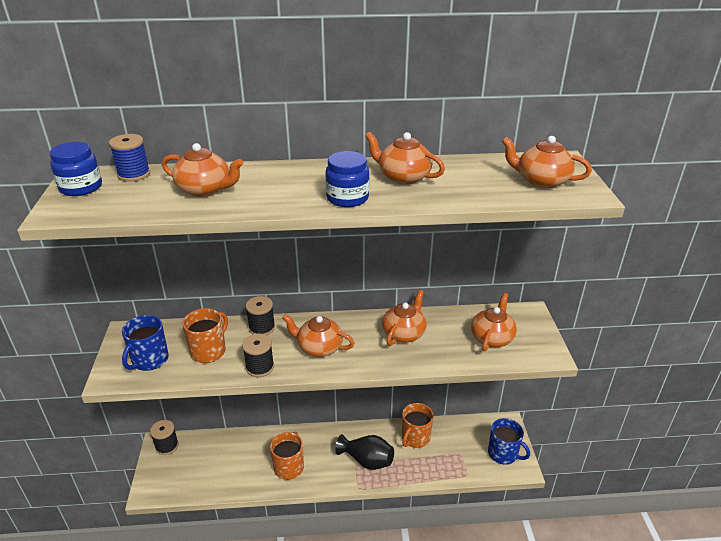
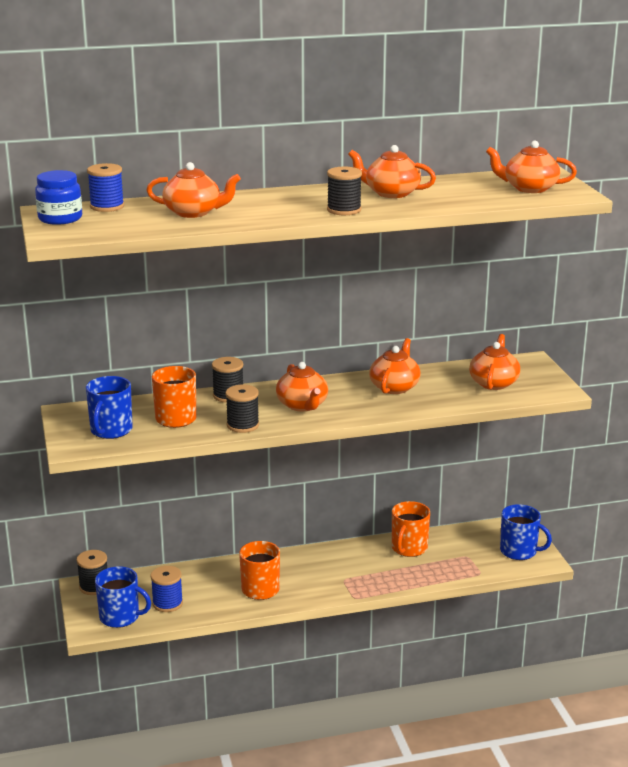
camera: 10 degrees left, 10 degrees down
orange teapot [282,314,355,357] -> orange teapot turned 120 degrees counterclockwise [276,362,328,411]
blue jar [325,151,370,207] -> black spool [327,167,362,215]
black vase [335,434,394,470] -> none
none -> blue mug [95,566,151,628]
none -> blue spool [151,566,183,612]

